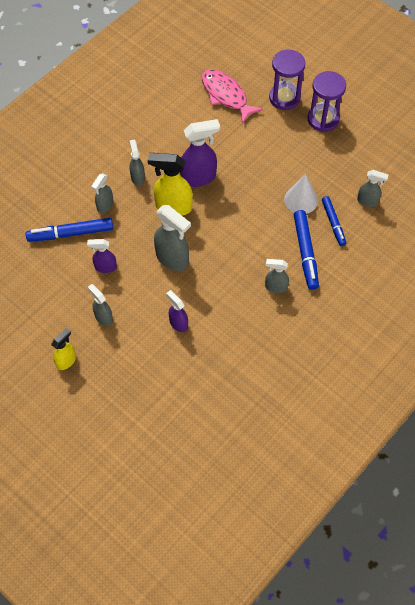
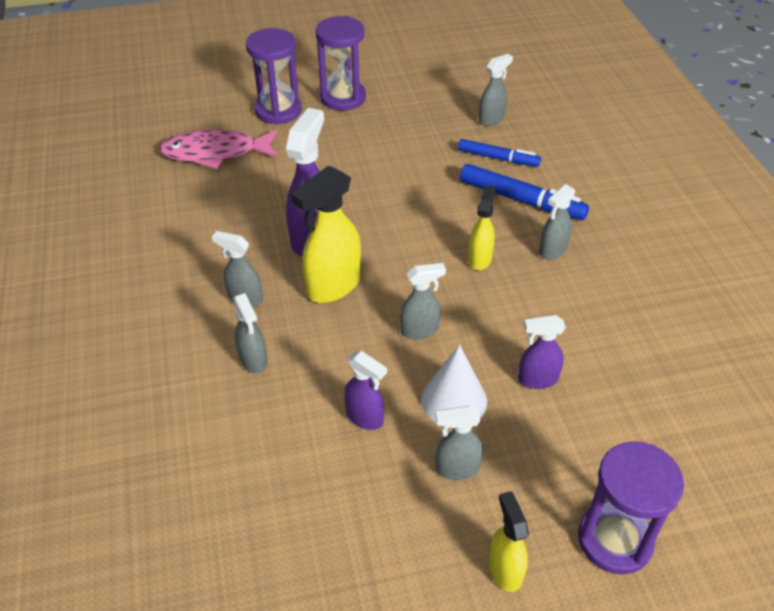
camera: 55 degrees left, 15 degrees down
blue marker [26,218,113,242] -> none
purple spray bottle [87,239,117,273] -> purple spray bottle turned 90 degrees counterclockwise [344,351,387,430]
grey spray bottle [154,205,191,271] -> grey spray bottle [400,263,446,339], size x0.58
white cone [284,174,318,214] -> white cone moved to [421,345,487,422]
none -> yellow spray bottle [468,185,495,270]
none -> purple hourglass [578,441,684,575]

